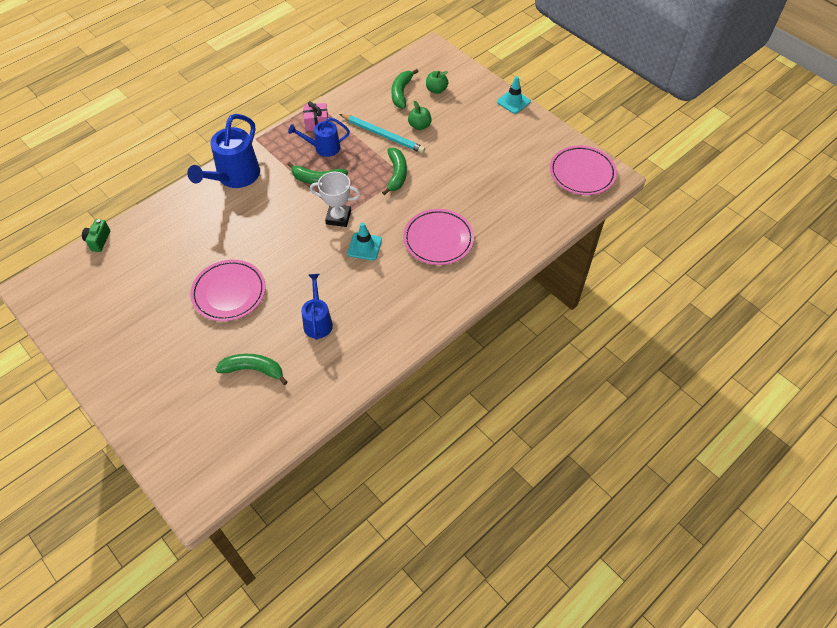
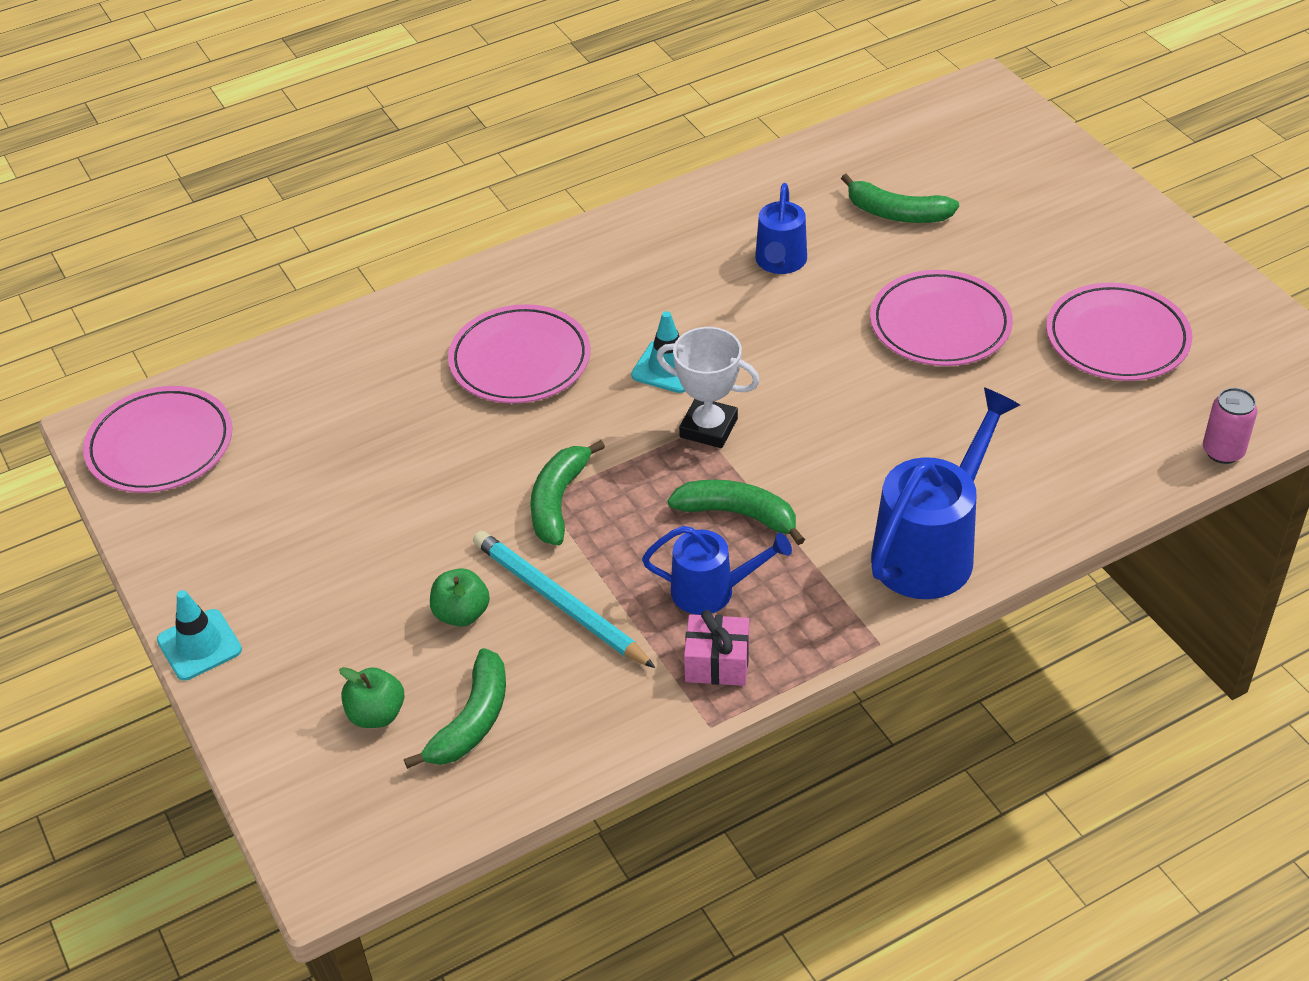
camera: 165 degrees left, 10 degrees down
green camera [82,219,110,252] -> pink can [1203,388,1257,464]
none -> pink plate [1046,283,1192,381]

